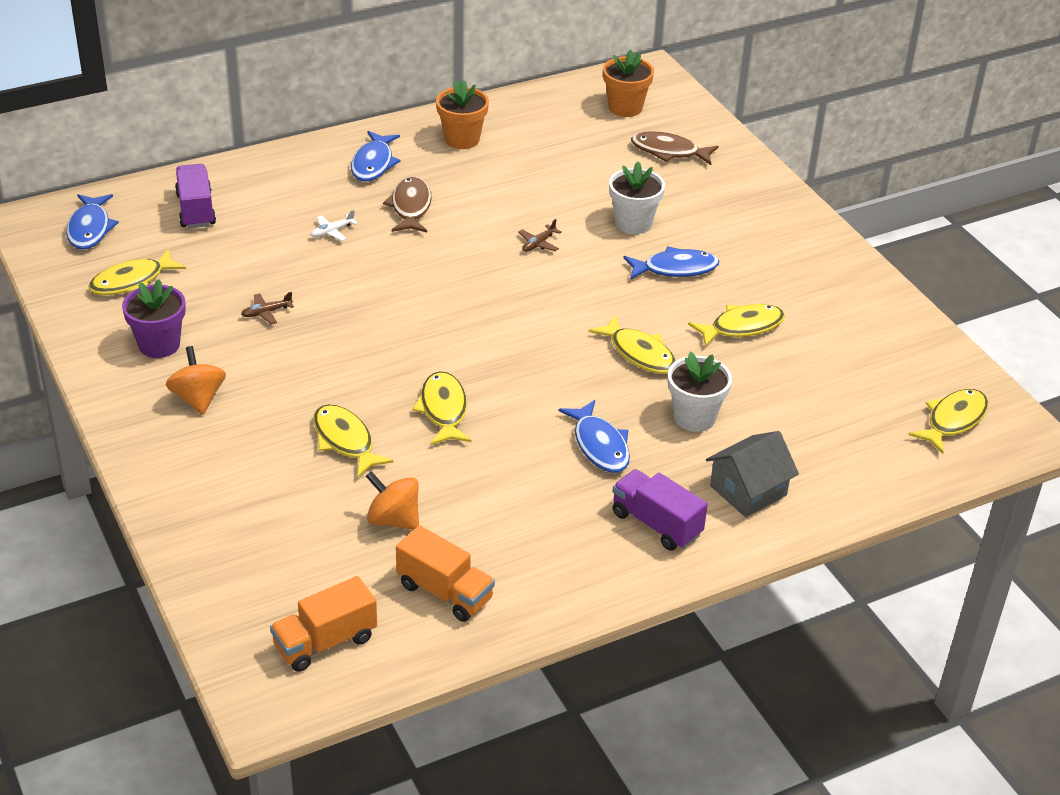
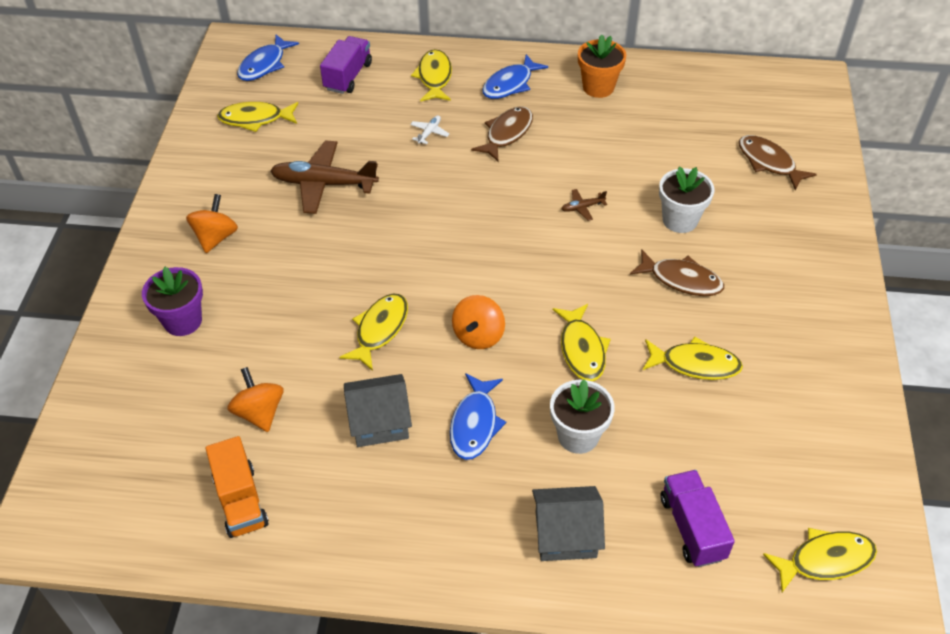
camera: 35 degrees right, 10 degrees up
purple flower pot [122,279,186,358] -> purple flower pot moved to [142,267,203,336]
brown plane [241,292,294,324] -> brown plane [270,140,379,214], size x2.35
orange truck [270,576,377,672] -> none
white plane [311,210,358,241] -> white plane turned 120 degrees clockwise [410,115,450,144]
yellow fish [313,404,394,478] -> yellow fish moved to [411,49,452,102]
orange flower pot [603,50,654,117] -> none
purple truck [612,469,708,551] -> purple truck moved to [660,470,735,567]
blue fish [623,246,719,280] -> brown fish [630,249,724,296]
none -> grey house [344,374,412,447]
none -> orange spinning top [452,295,505,349]

